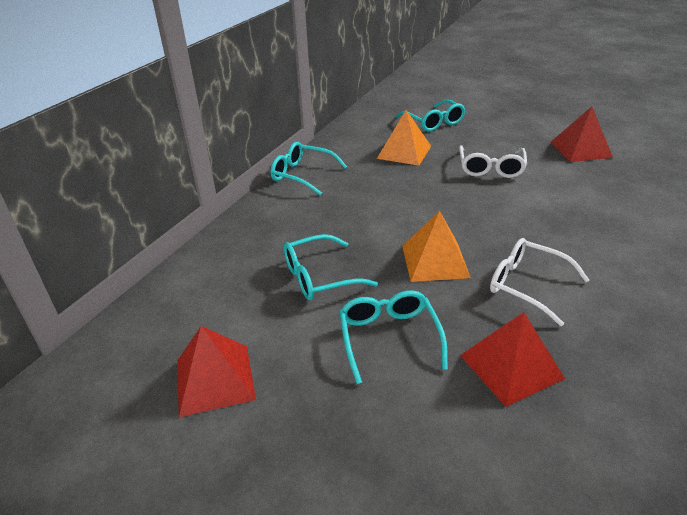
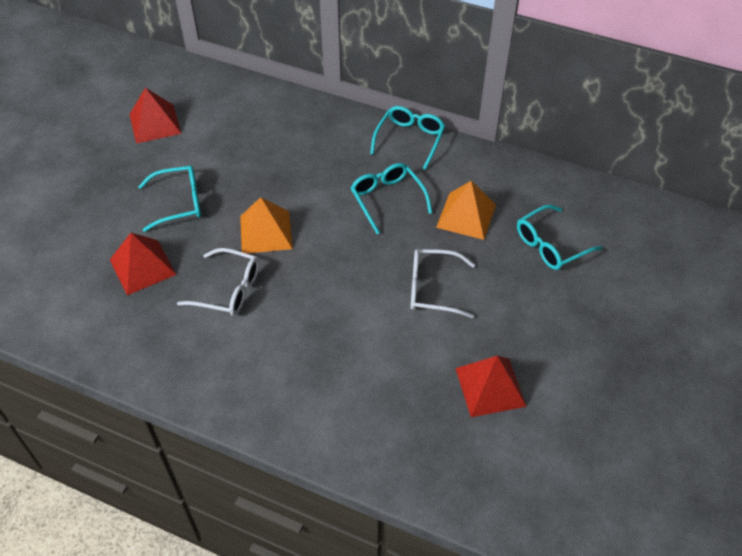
camera: 85 degrees right, 15 degrees up
turquoise glasses [284,234,378,300] -> turquoise glasses moved to [351,163,432,234]
white glasses [490,238,589,326] -> white glasses turned 75 degrees clockwise [177,248,259,316]

